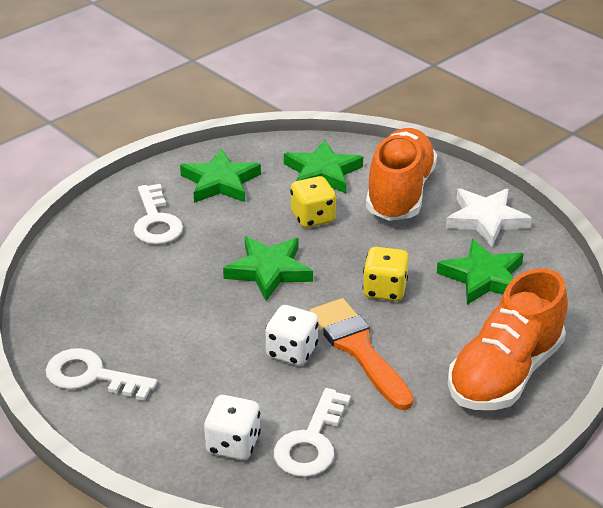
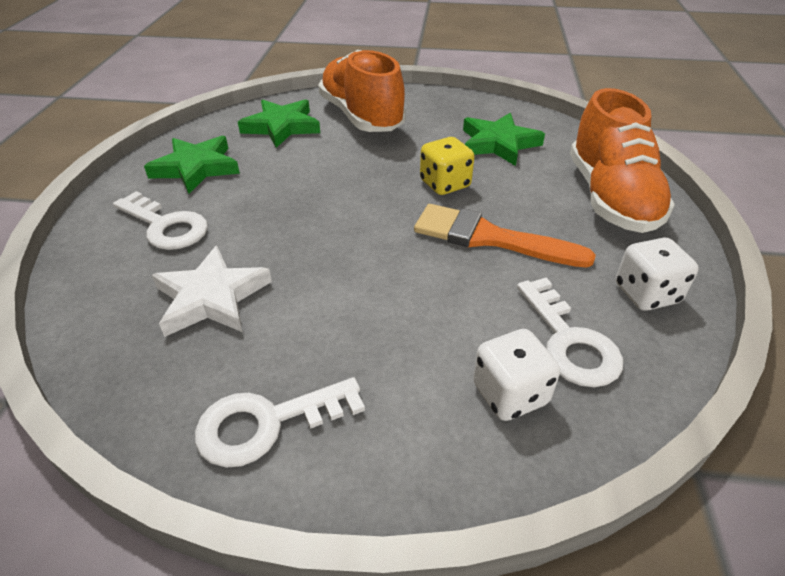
camera: 40 degrees left, 5 degrees up
green star [223,236,313,301] -> none
white dice [265,305,318,366] -> white dice moved to [616,238,699,311]
yellow dice [290,176,336,228] -> none
white star [446,189,532,247] -> white star moved to [152,246,272,337]

